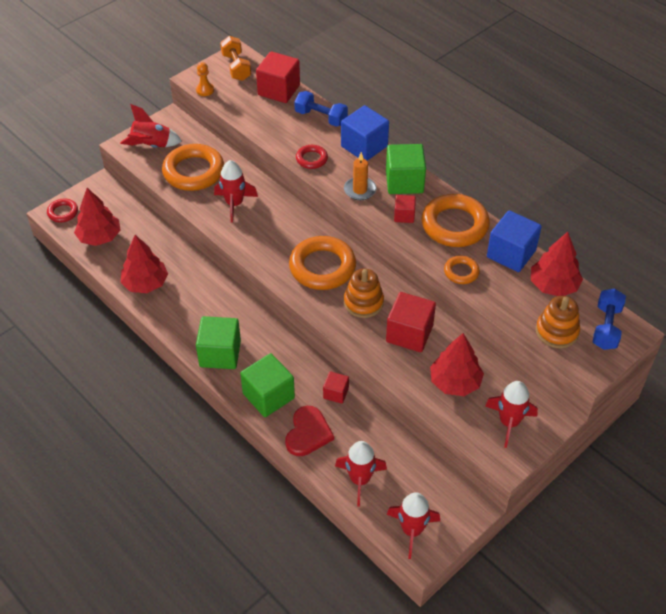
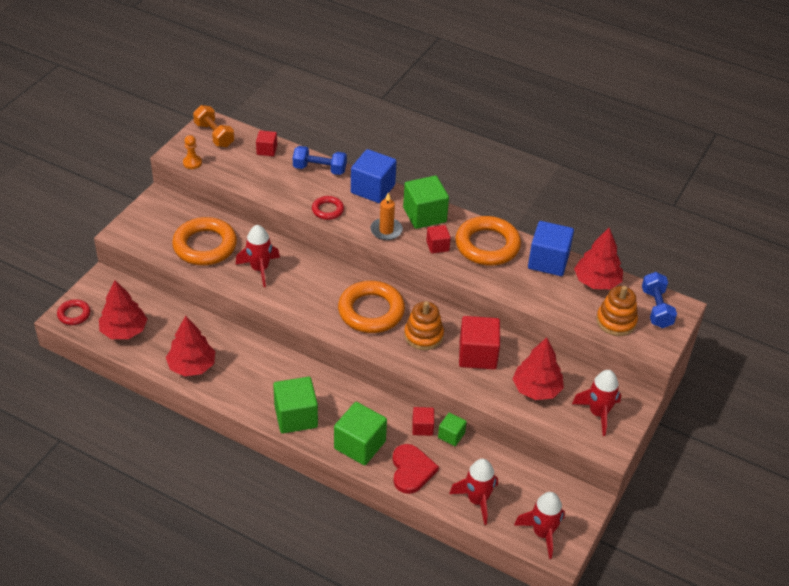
camera: 20 degrees left, 5 degrees down
red rocket [120,104,182,148] -> none
red cube [256,51,300,103] -> red cube [256,130,277,156], size x0.54
orange ring [444,256,480,284] -> none
none -> green cube [438,412,467,446]

